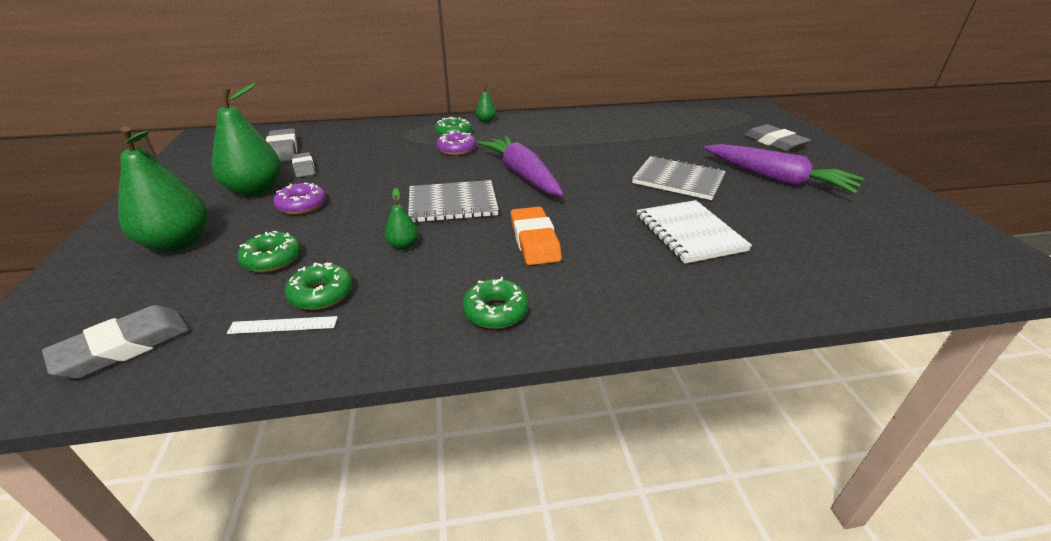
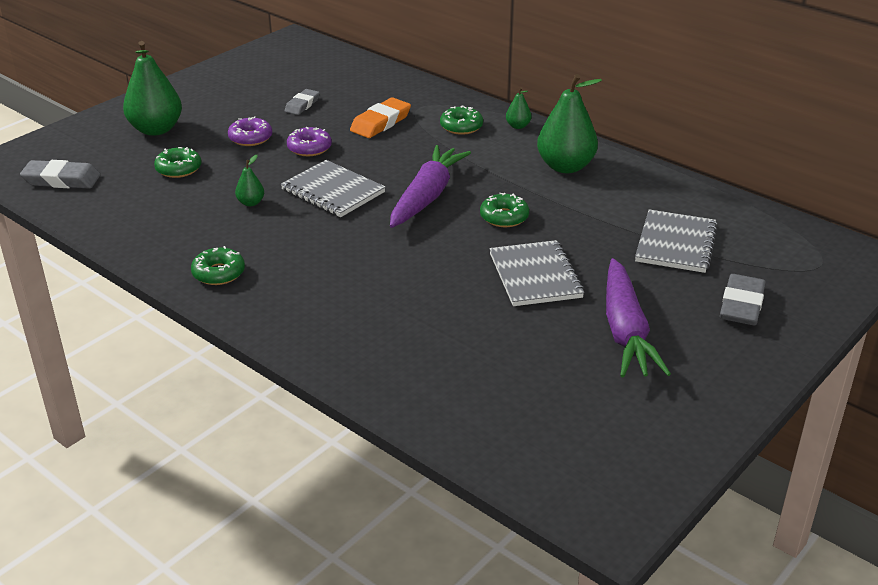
camera: 50 degrees right, 0 degrees up
green pear [212,83,281,197] -> green pear moved to [537,74,602,173]
white ruler [227,316,338,334] -> none
grey eraser [266,128,298,162] -> none
green donut [285,263,353,310] -> green donut moved to [480,193,529,227]
purple donut [436,131,476,155] -> purple donut moved to [287,127,332,156]
orange eraser [511,207,562,265] -> orange eraser moved to [350,97,411,138]
white notebook [637,200,752,264] -> none
none -> grey notebook [635,210,718,273]

